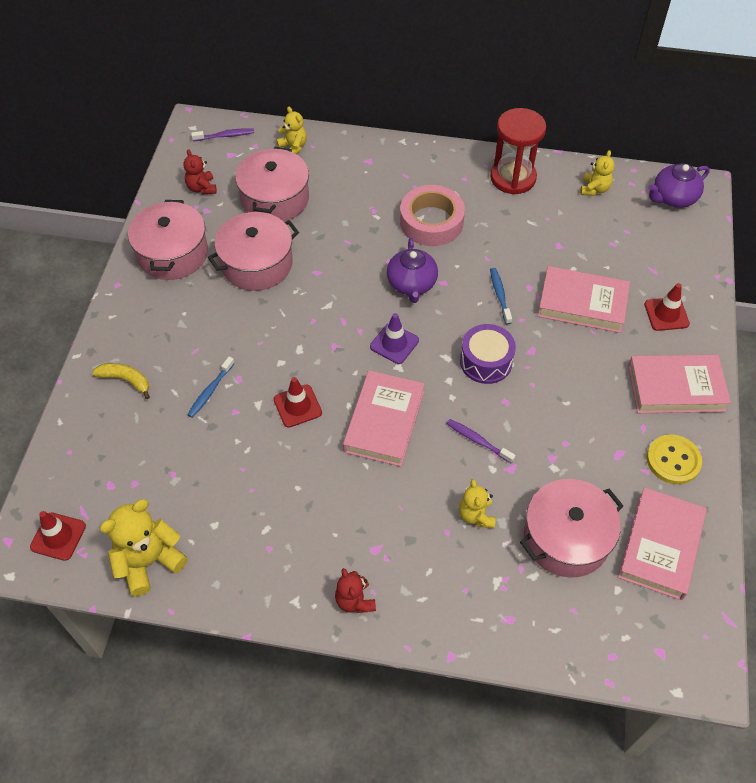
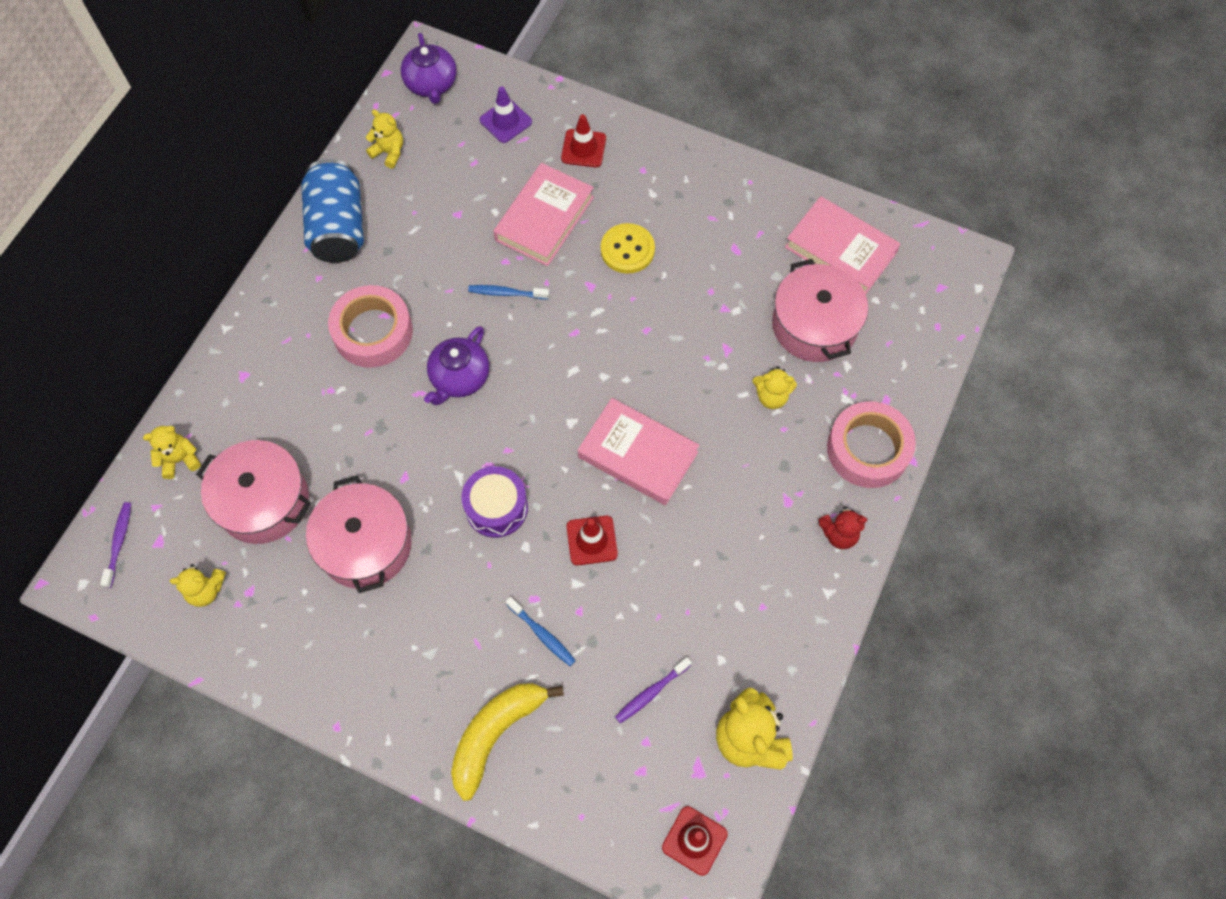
camera: 75 degrees left, 10 degrees up
yellow banana [92,363,150,399] -> yellow banana [451,683,564,801], size x1.69
pink pot [128,200,208,280] -> none
red teddy bear [183,149,217,194] -> yellow teddy bear [169,564,226,607]
purple traffic cone [370,313,419,364] -> purple traffic cone moved to [480,86,532,143]
purple teapot [387,238,438,303] -> purple teapot turned 105 degrees clockwise [424,326,489,405]
purple toothbrush [447,419,516,463] -> purple toothbrush moved to [615,657,692,723]
purple drum [460,324,516,384] -> purple drum moved to [461,466,528,538]
red hourglass [490,108,546,194] -> blue can [301,159,364,263]
pink book [628,355,731,413] -> none
yellow button [647,434,702,484] -> yellow button moved to [601,223,655,274]
none -> pink tape [827,401,916,488]

